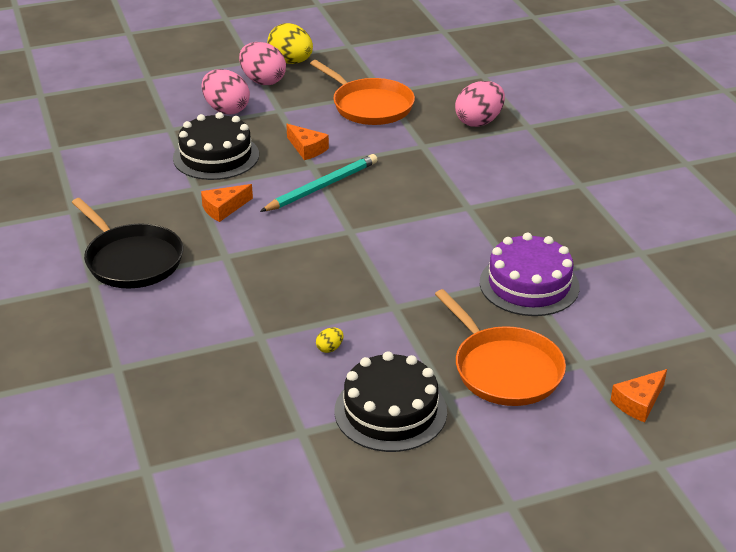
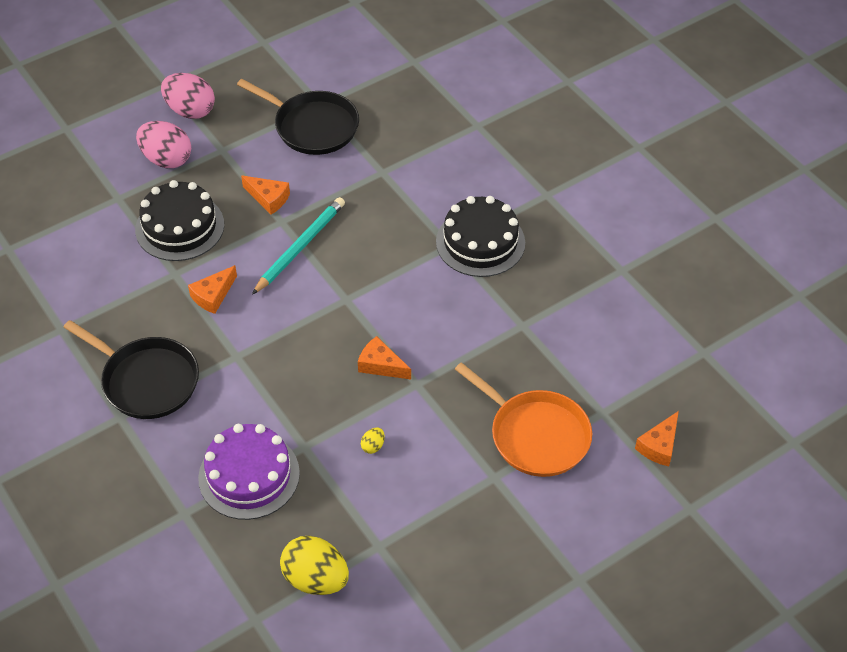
camera: 15 degrees left, 15 degrees up
yellow egg [267,23,313,64] -> yellow egg moved to [280,536,349,595]
orange pan [310,60,415,125] -> black pan [237,79,359,155]
black cake [335,351,447,452] -> black cake moved to [436,196,525,277]
pink egg [455,81,505,127] -> none
purple cake [480,233,580,316] -> purple cake moved to [198,424,300,520]
none -> orange cheese [358,336,411,379]

